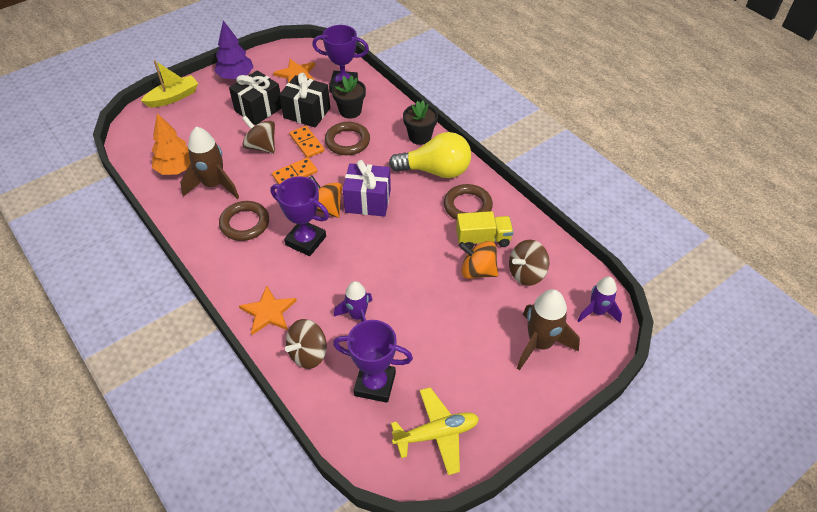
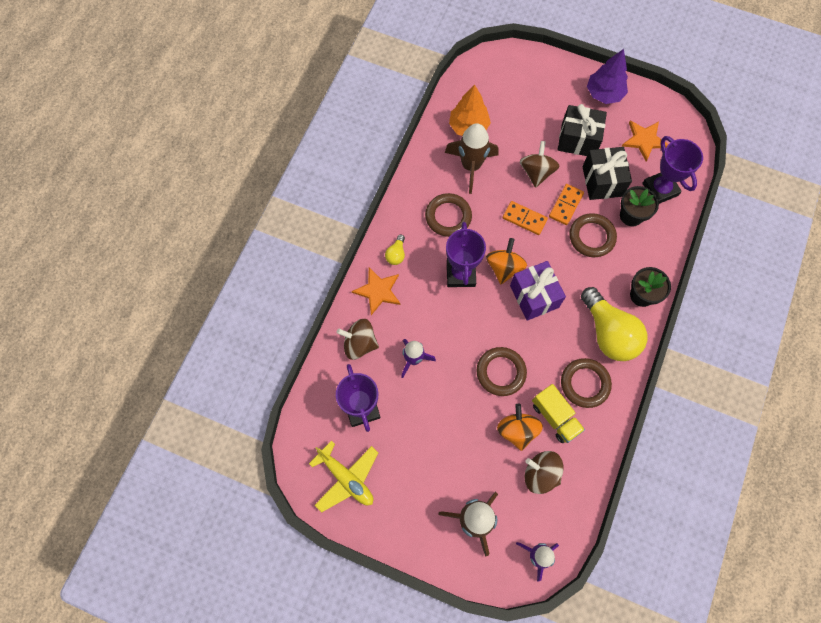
camera: 60 degrees right, 20 degrees up
yellow boat [141,60,198,107] -> none
none -> yellow light bulb [385,235,405,265]
none -> brown ring [476,347,527,396]

